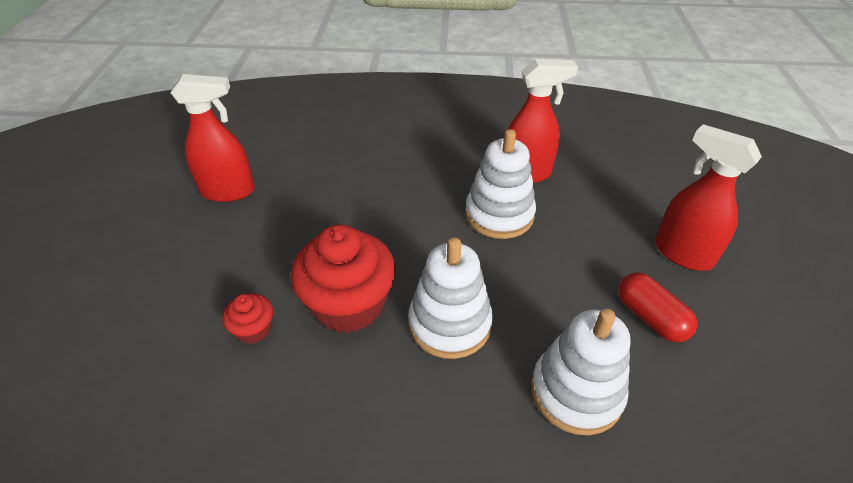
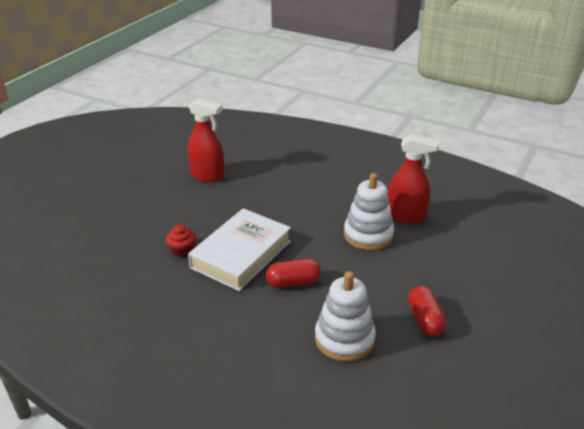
camera: 25 degrees right, 10 degrees down
red cupcake [290,225,395,333] -> white book [188,208,291,291]
white stacking toy [408,237,493,359] -> red capsule [266,259,321,288]
red spray bottle [655,124,762,271] -> none

